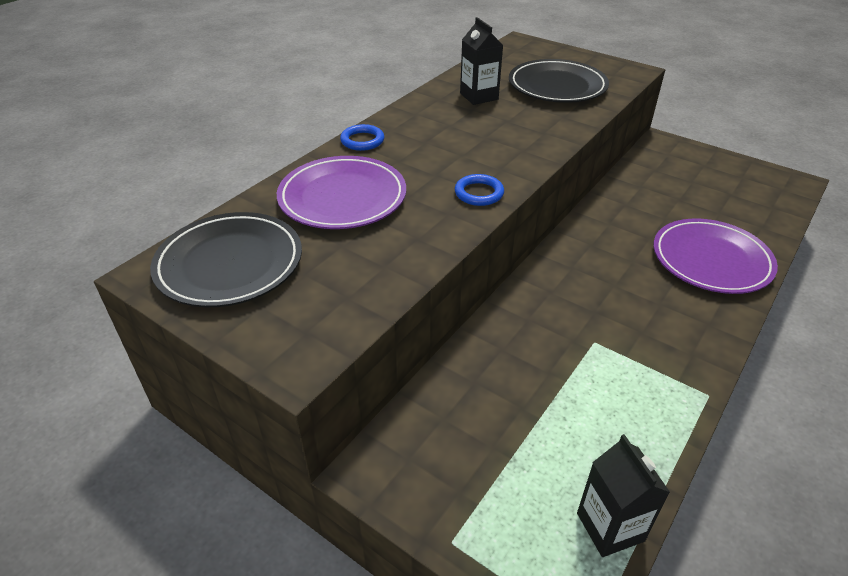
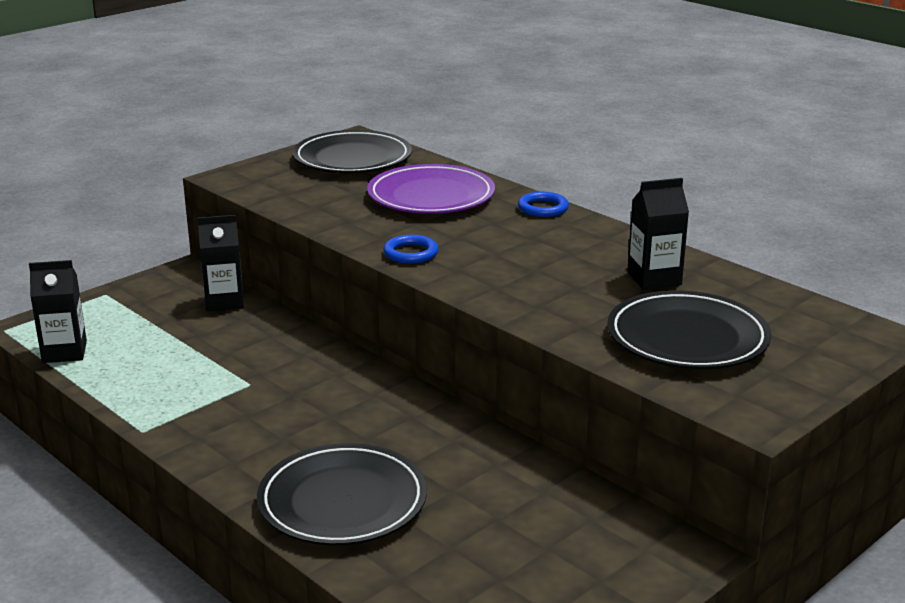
camera: 100 degrees right, 15 degrees down
purple plate [653,218,778,294] -> black plate [257,443,427,545]
none -> black carton [197,215,244,311]

